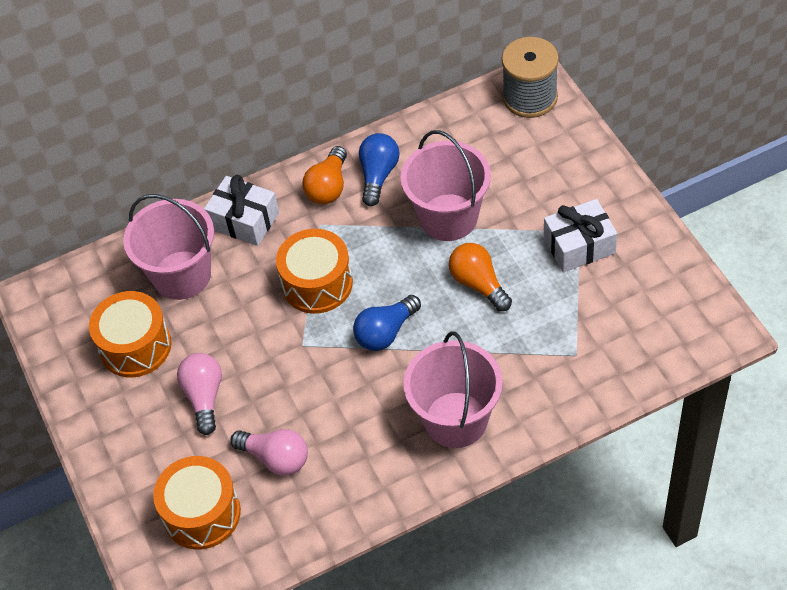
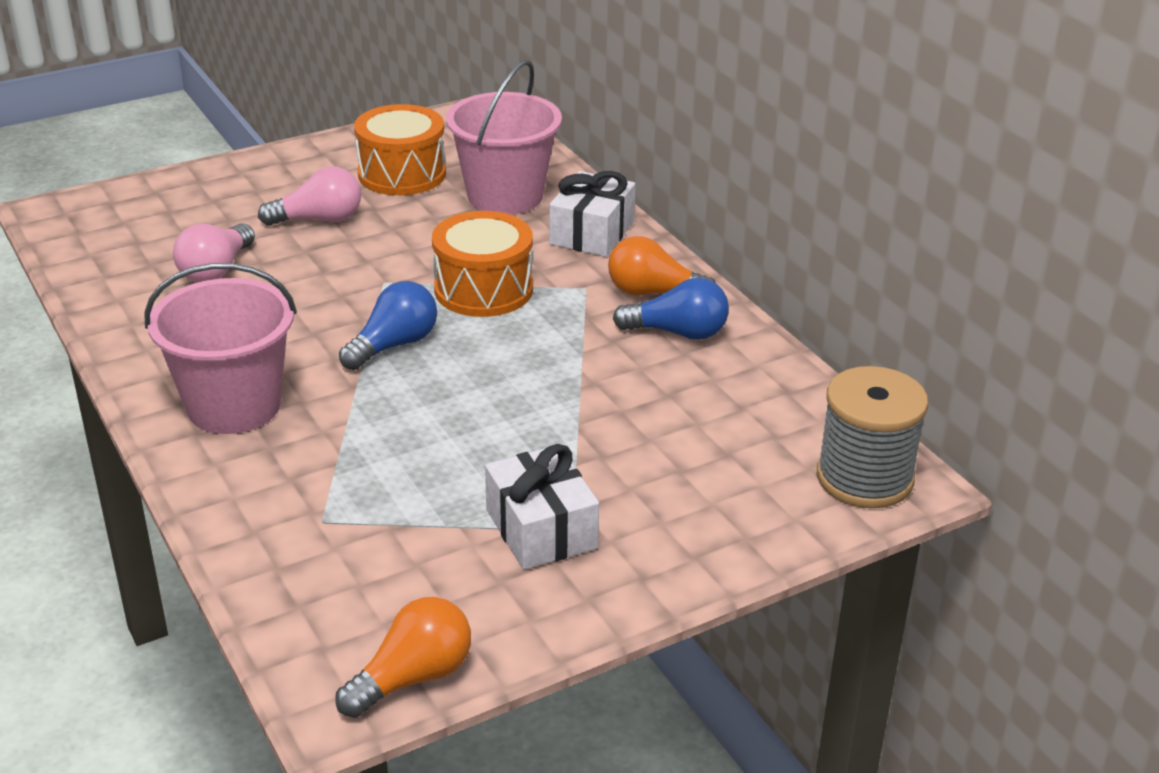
camera: 80 degrees right, 20 degrees down
orange drum [153,456,241,550] -> none
blue light bulb [353,295,421,351] -> blue light bulb turned 90 degrees clockwise [339,281,437,370]
pink bucket [401,130,491,241] -> none
orange light bulb [449,243,512,311] -> orange light bulb moved to [335,597,471,718]

